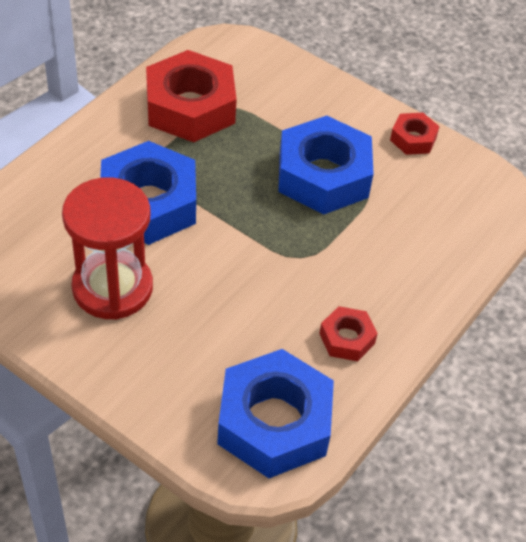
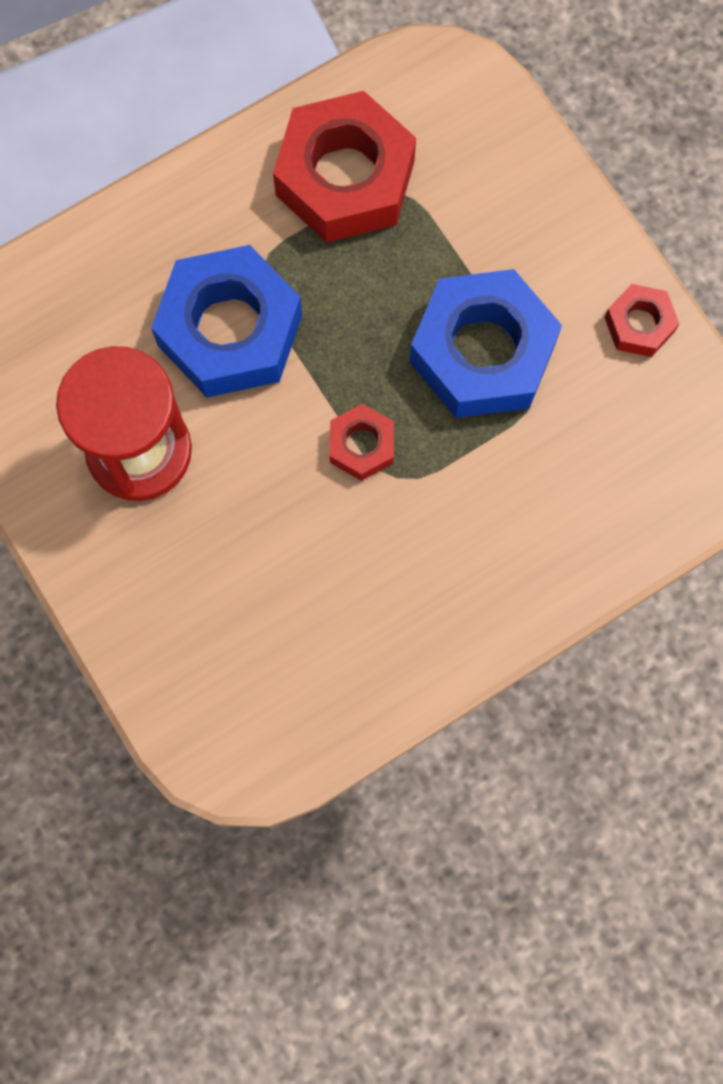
camera: 25 degrees right, 25 degrees up
blue nut [217,349,334,478] -> none
red nut [319,306,378,361] -> red nut moved to [330,404,394,481]

